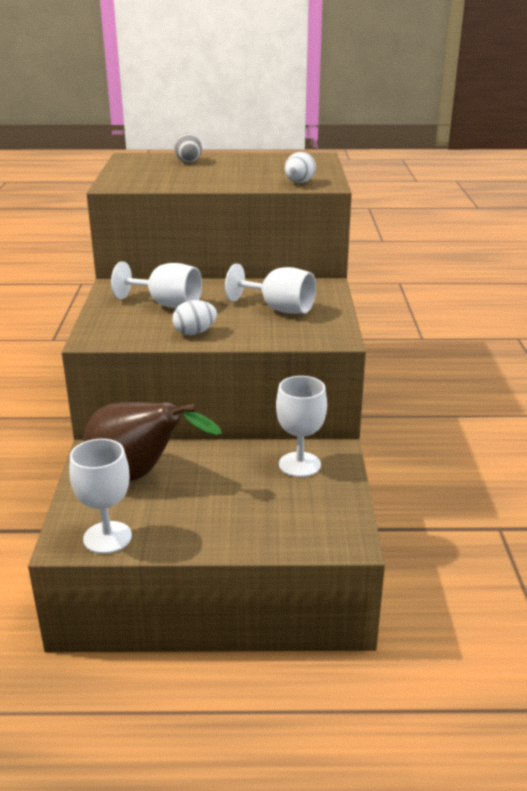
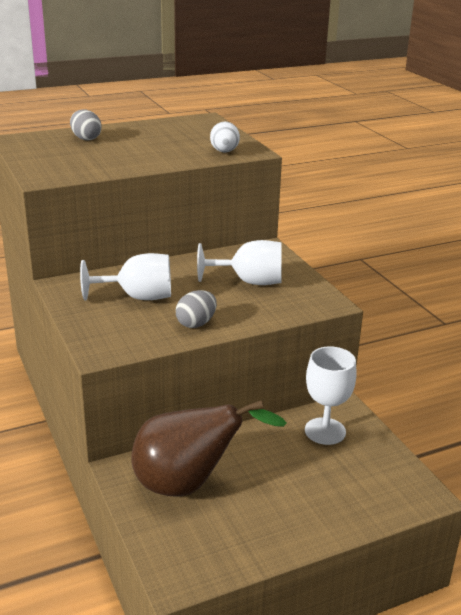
camera: 25 degrees left, 0 degrees up
white goblet [69,439,132,554] -> none
white egg [172,300,217,335] -> grey egg [176,290,217,328]

